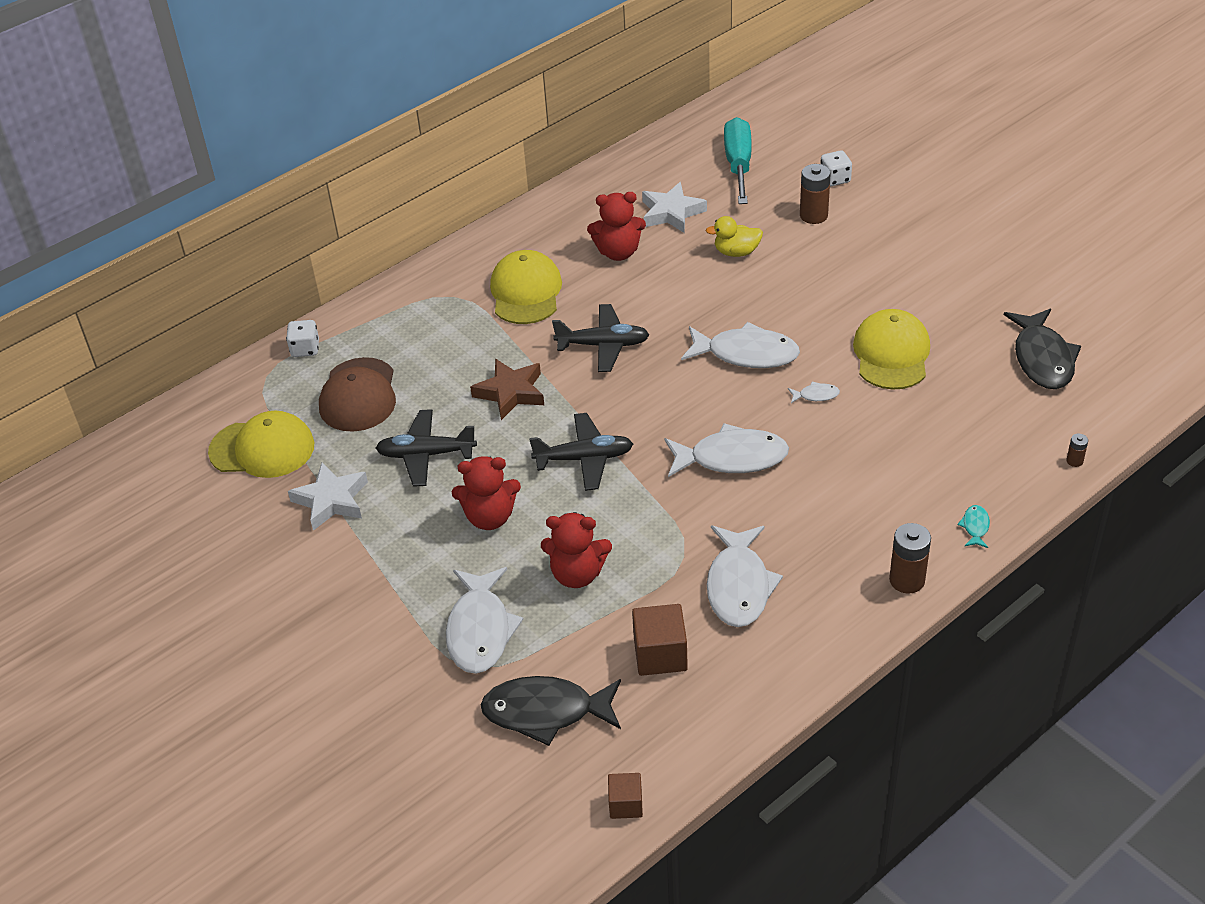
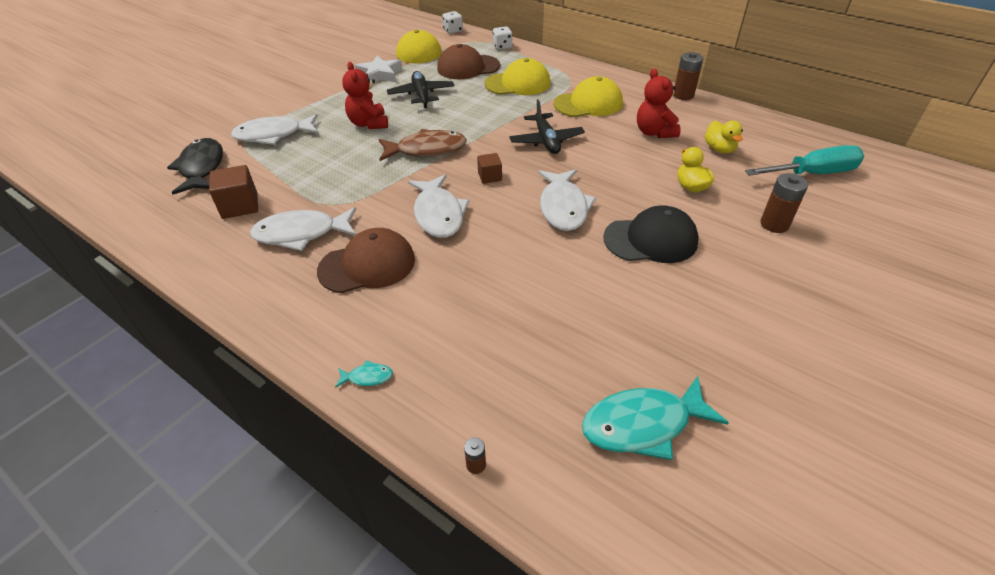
camera: 75 degrees right, 0 degrees up
brown star [470,359,544,420] -> none
black plane [529,413,633,491] -> brown fish [379,129,467,161]
red teddy bear [541,512,612,588] -> none
brown cube [608,773,643,819] -> brown cube moved to [477,153,502,184]
white star [642,182,707,233] -> yellow duck [705,120,743,153]
white fish [788,382,840,403] -> none
white dice [820,150,852,186] -> white dice moved to [442,11,463,34]
yellow cap [853,309,930,390] -> yellow cap moved to [484,58,551,95]
brown battery [889,523,931,594] -> brown battery moved to [673,52,703,100]
black fish [1004,309,1081,389] -> turquoise fish [582,376,729,460]
none -> brown cap [317,228,415,293]
none -> black cap [603,205,699,263]

